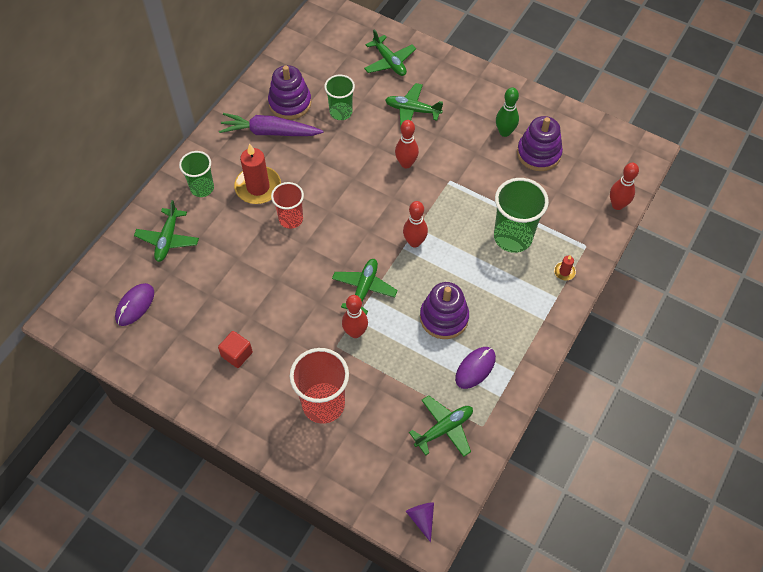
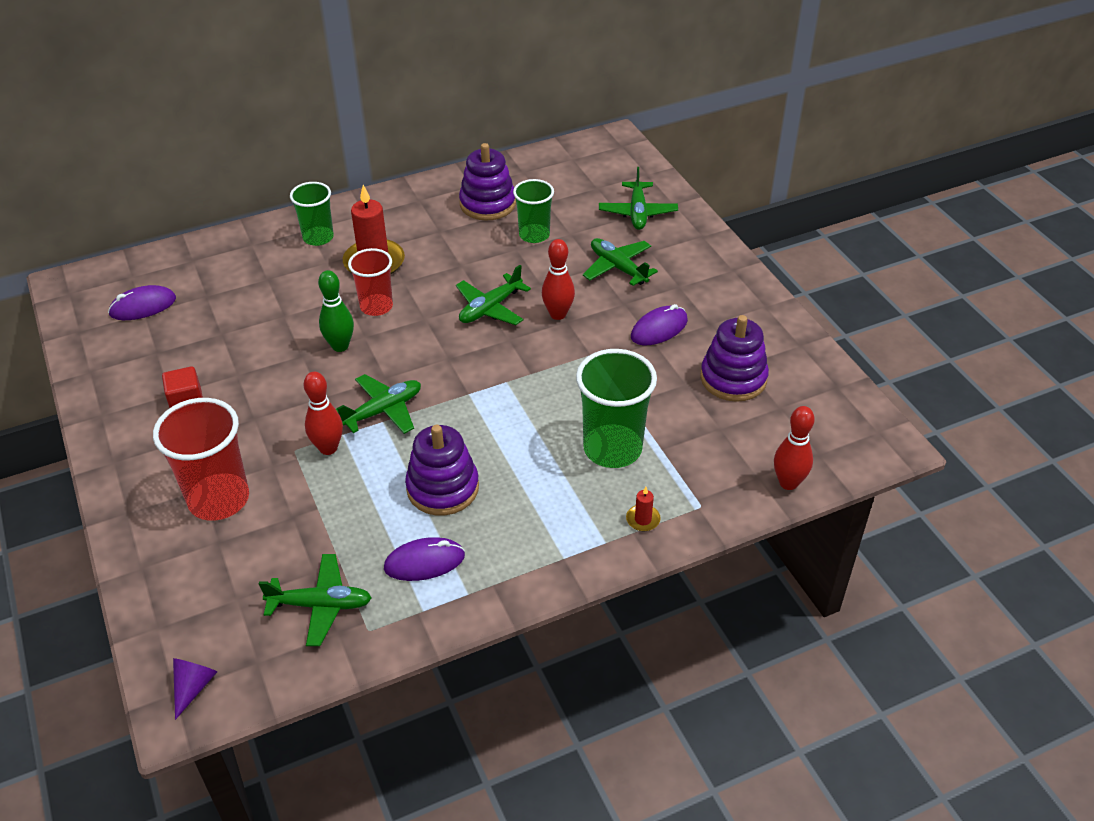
camera: 35 degrees right, 15 degrees down
green plane [134,200,199,262] -> green plane moved to [456,265,531,325]
purple carrot [219,113,323,136] -> none
red bowling pin [403,201,428,247] -> none
green bowling pin [496,87,519,137] -> green bowling pin moved to [318,270,354,352]
none -> purple mouse [631,304,688,345]

